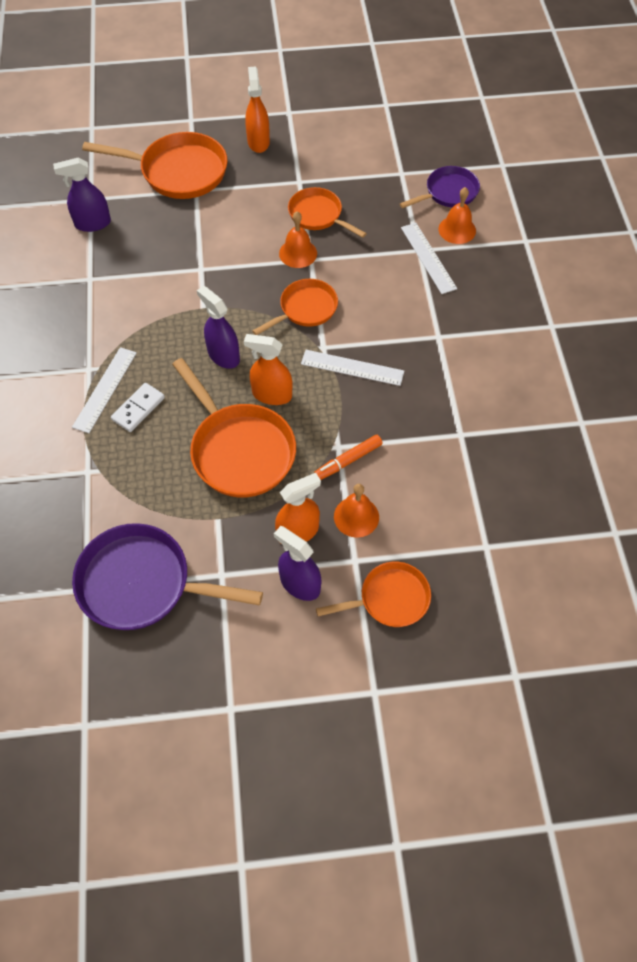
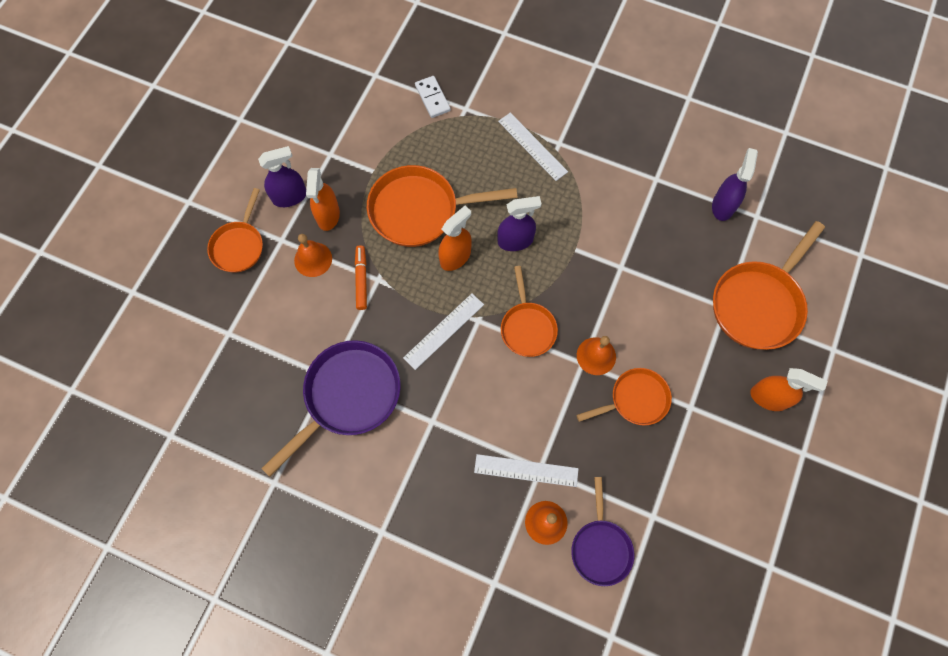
camera: 120 degrees right, 10 degrees up
purple pan [72,523,263,630] -> purple pan moved to [261,340,401,477]
white domino [111,383,165,432] -> white domino moved to [415,76,451,118]

